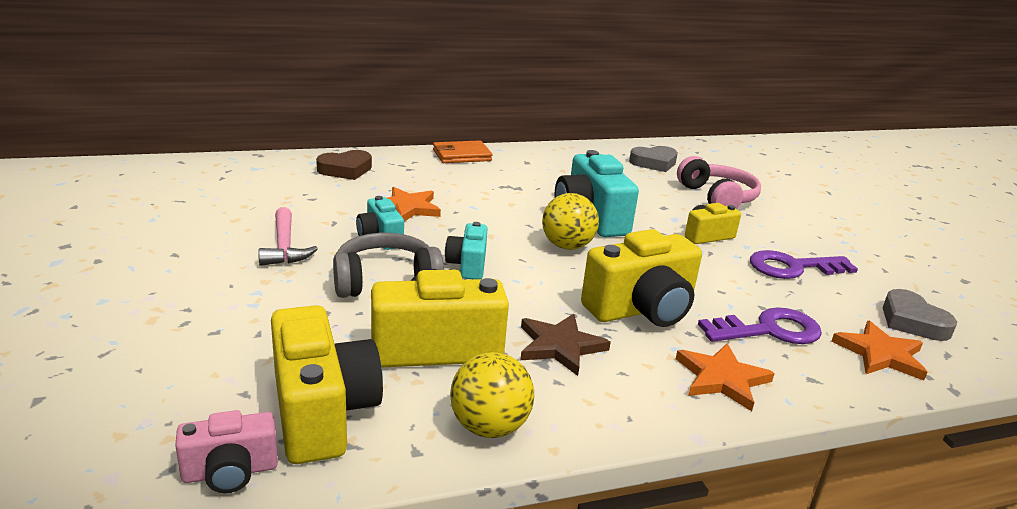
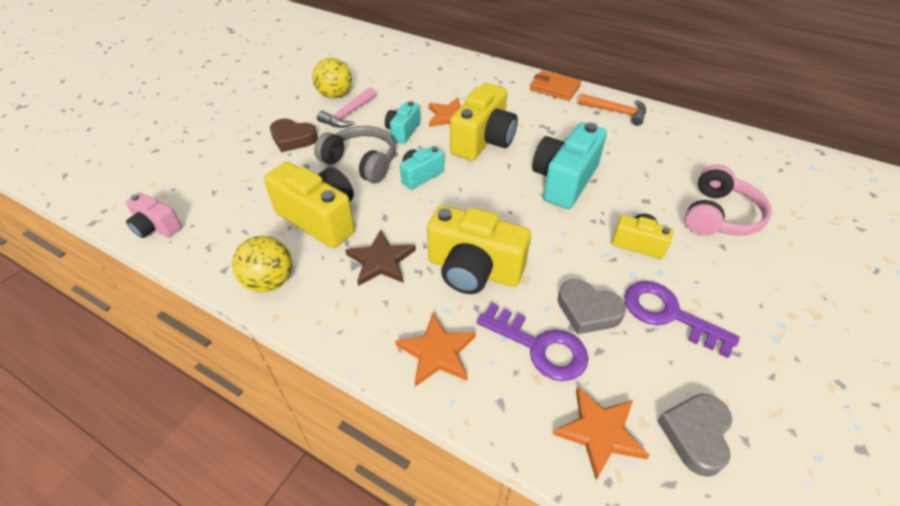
camera: 50 degrees right, 20 degrees up
yellow camera [271,305,383,464] -> yellow camera moved to [450,83,518,161]
brown heart [316,150,372,180] -> brown heart moved to [270,119,318,152]
yellow ball [542,193,599,250] -> yellow ball moved to [312,58,352,98]
grey heart [629,146,678,172] -> grey heart moved to [558,279,626,334]
none -> orange hammer [578,93,646,126]

